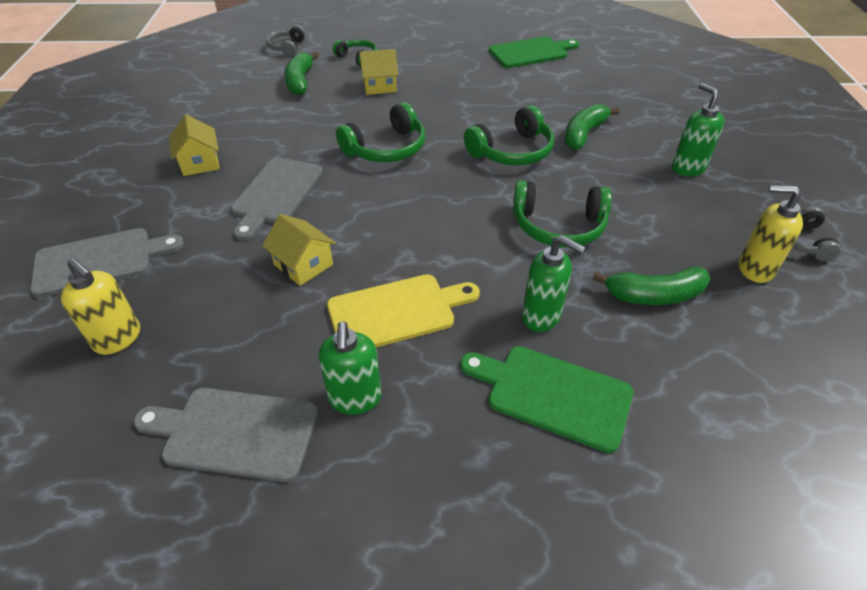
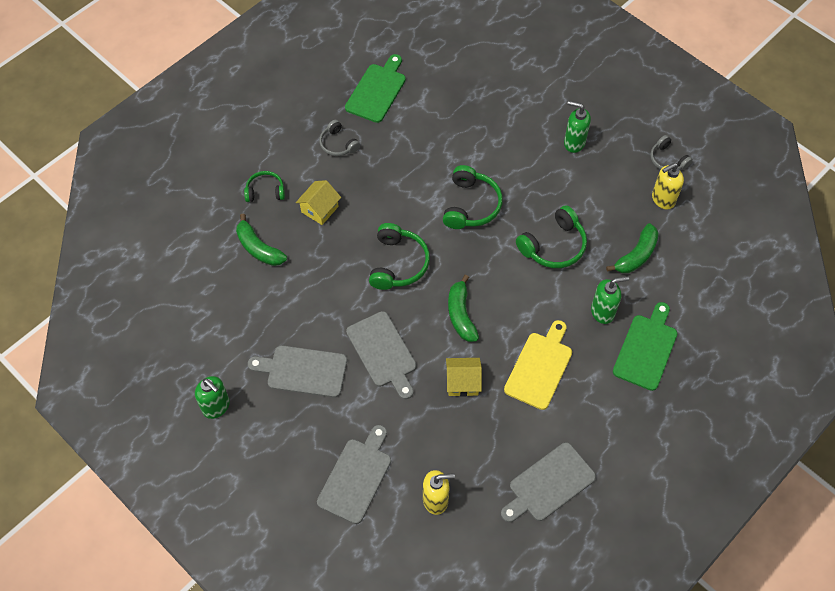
camera: 45 degrees left, 15 degrees up
yellow house [169,115,220,176] -> grey cutting board [248,345,347,398]
grey headphones [266,25,305,56] -> grey headphones moved to [319,120,360,156]
green soap dispenser [318,321,382,415] -> green soap dispenser moved to [195,376,230,419]
green cutting board [460,346,633,453] -> green cutting board turned 135 degrees clockwise [613,302,678,391]
green banana [565,104,619,150] -> green banana moved to [448,274,479,342]

